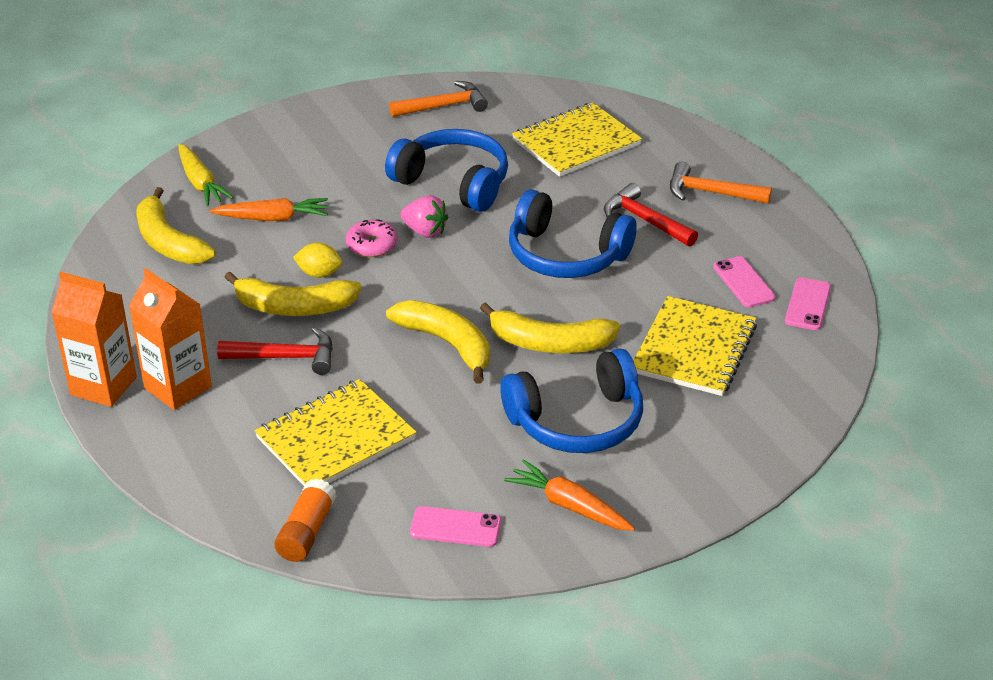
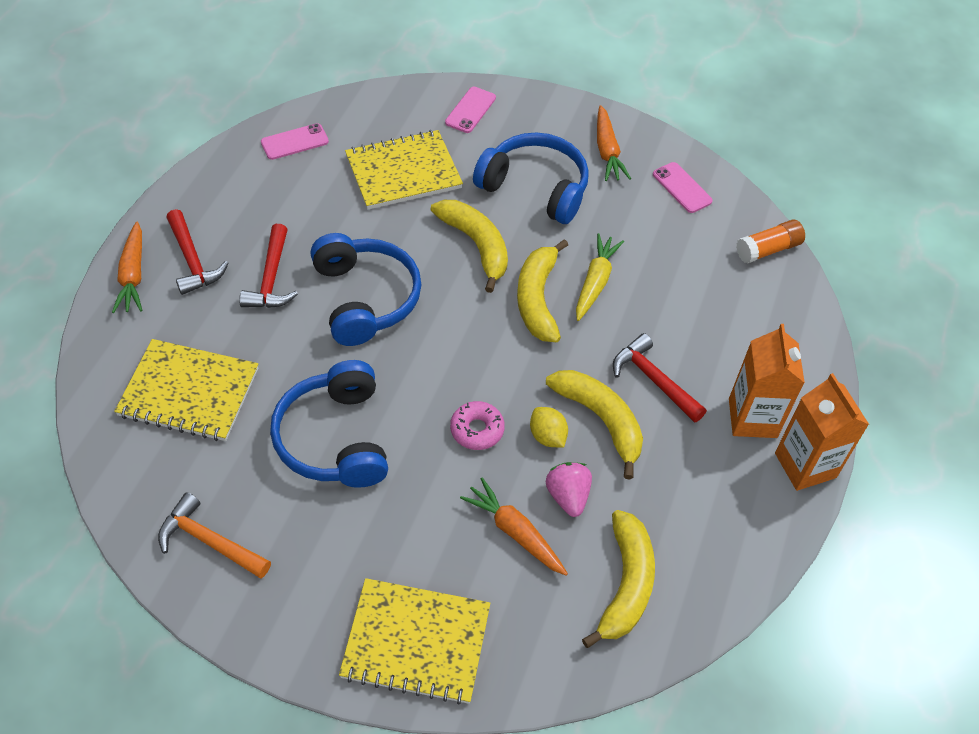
camera: 135 degrees left, 15 degrees up
yellow carrot [178,144,234,206] -> yellow carrot moved to [576,233,624,321]
yellow notebook [255,379,417,486] -> yellow notebook moved to [339,578,490,705]
pink strawberry [400,195,448,238] -> pink strawberry moved to [546,462,592,517]
orange hammer [670,161,772,204] -> red hammer [167,209,229,295]
pink phone [713,256,776,307] -> pink phone moved to [445,87,496,133]
none -> orange carrot [112,222,143,313]

